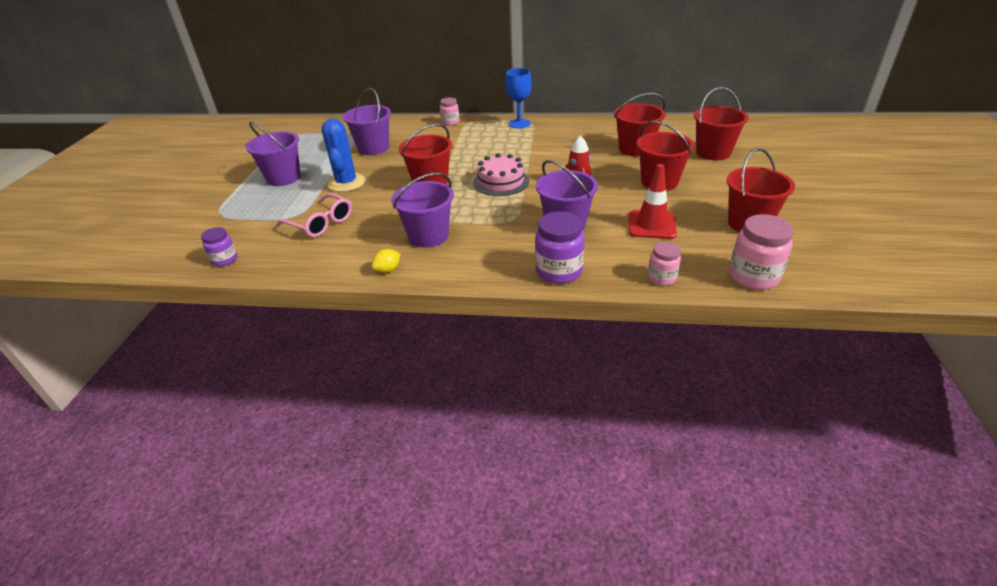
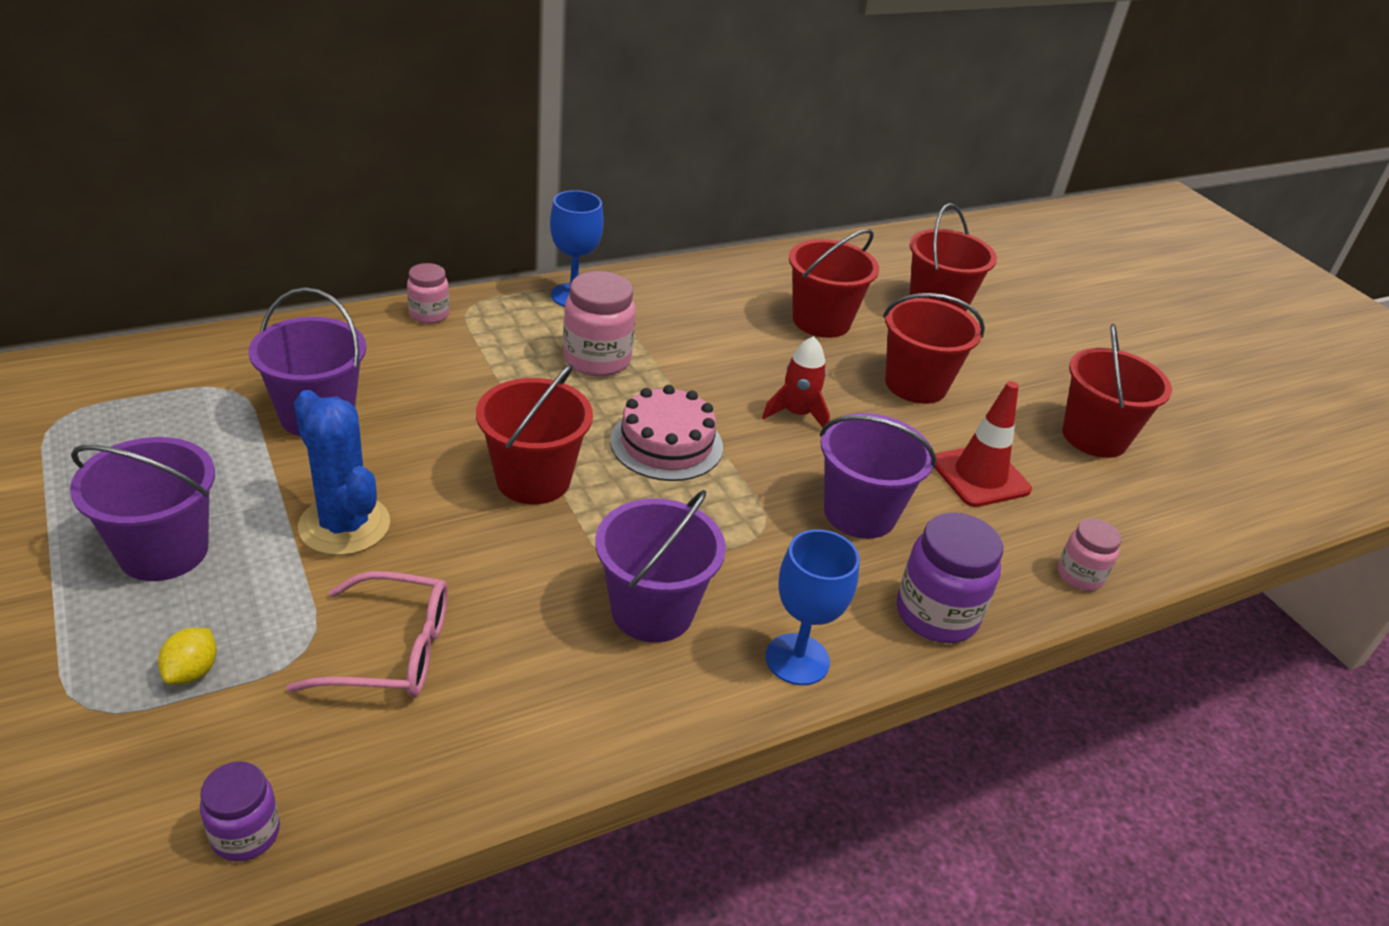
camera: 40 degrees left, 0 degrees up
yellow lemon [372,249,401,273] -> yellow lemon moved to [158,628,217,685]
pink jar [729,214,794,290] -> pink jar moved to [563,271,636,377]
none -> blue goblet [765,529,860,685]

